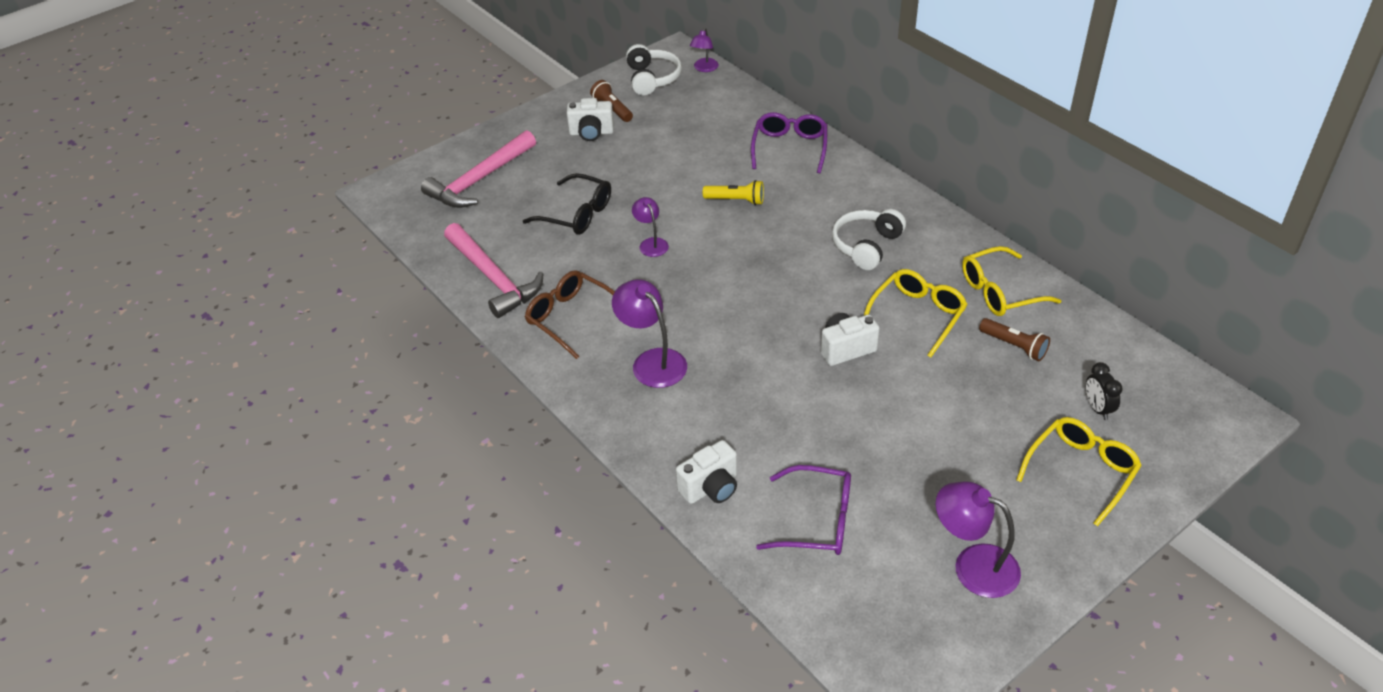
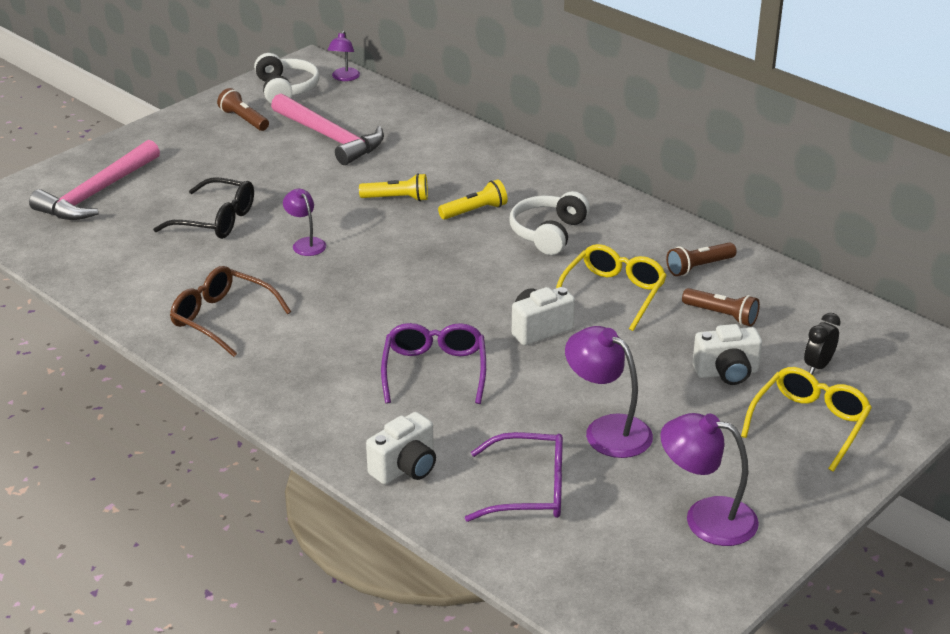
camera: 10 degrees left, 10 degrees down
pink hammer [444,223,543,318] -> pink hammer moved to [271,93,384,165]
white camera [567,98,614,141] -> white camera moved to [692,324,762,385]
purple lamp [612,279,687,388] -> purple lamp moved to [565,326,653,458]
purple glasses [751,112,827,173] -> purple glasses moved to [381,323,486,404]
yellow glasses [962,246,1062,316] -> brown flashlight [666,242,737,276]
black clock [1086,362,1123,420] -> black clock turned 60 degrees clockwise [804,313,840,375]
none -> yellow flashlight [438,180,508,220]

